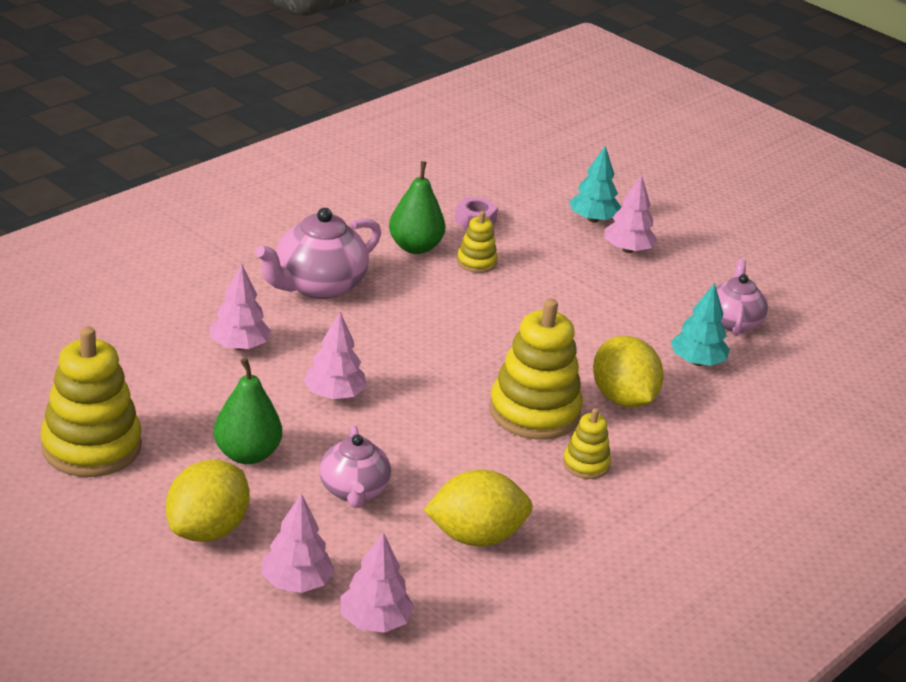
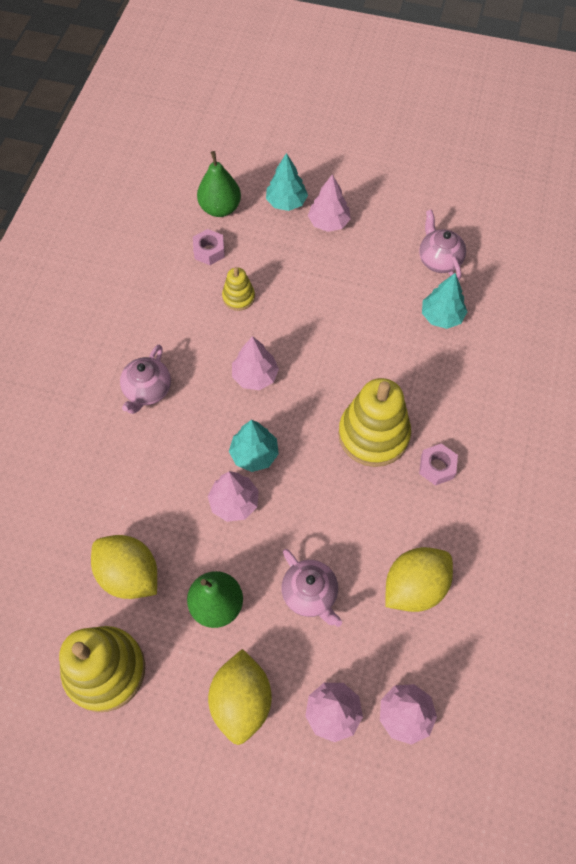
camera: 25 degrees left, 30 degrees up
pink tree [209,264,271,350] -> pink tree moved to [232,336,279,390]
pink teapot [255,208,381,299] -> pink teapot [120,345,171,414], size x0.66
green pear [389,161,445,254] -> green pear moved to [197,151,241,217]
yellow stacking toy [563,408,611,479] -> pink nut [419,443,458,486]
yellow lemon [593,336,664,408] -> yellow lemon moved to [91,535,157,599]
none -> turquoise tree [229,420,279,472]

